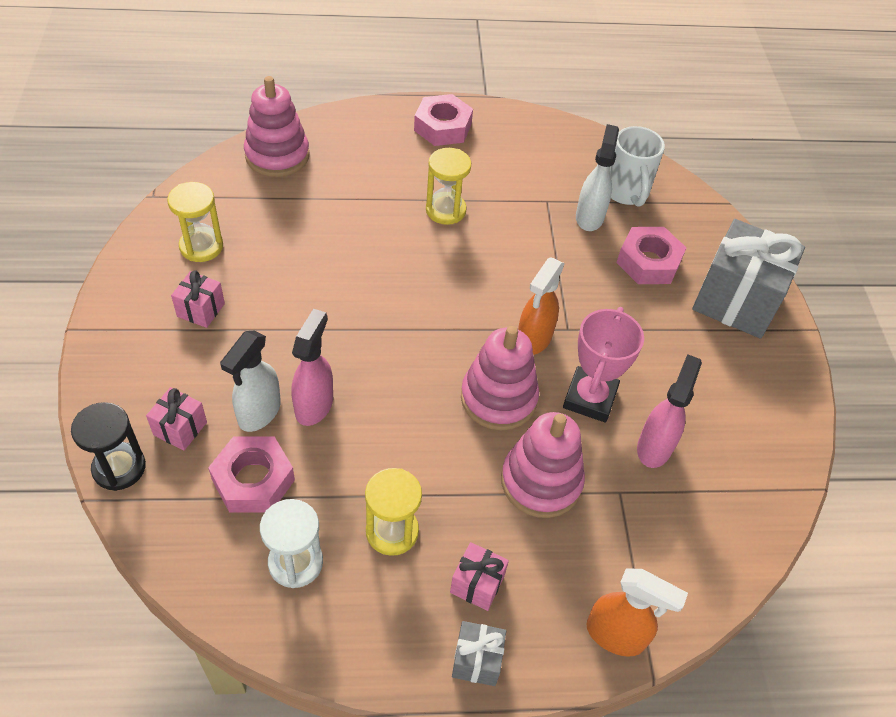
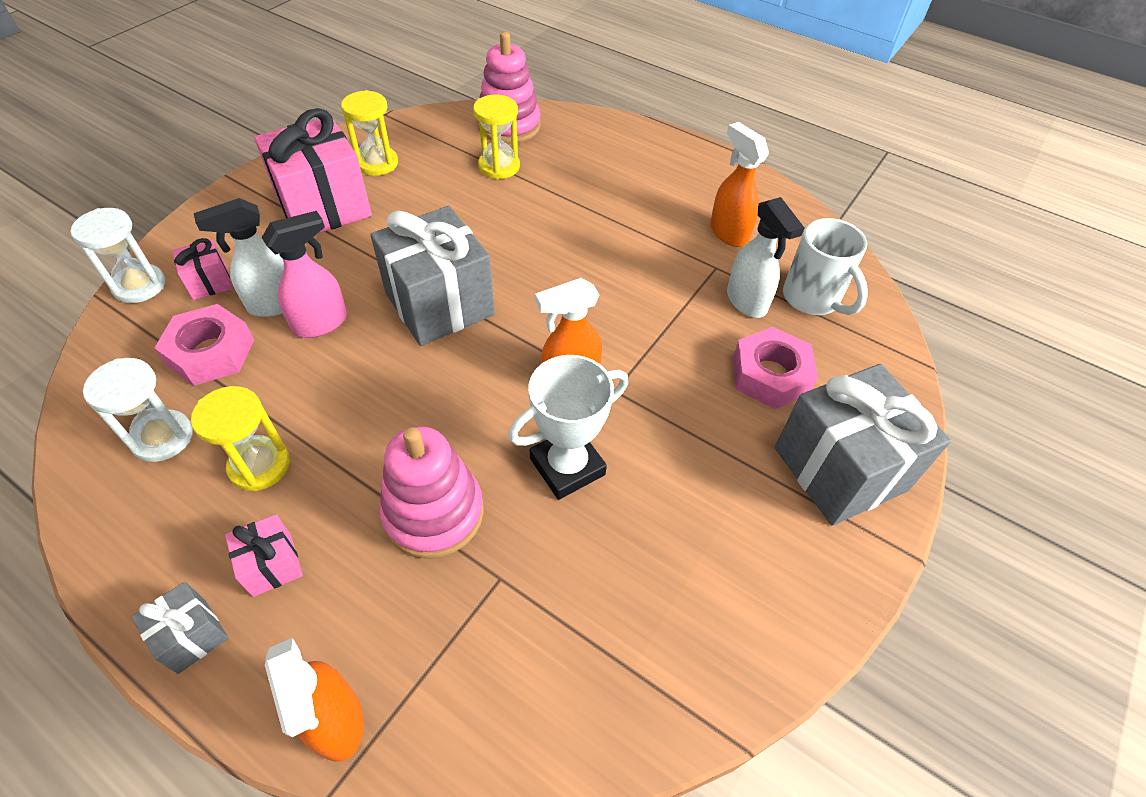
camera: 40 degrees right, 0 degrees up
black hourglass [71,402,146,491] -> white hourglass [70,208,165,303]
pink gift [171,270,225,328] -> pink gift [254,108,372,234], size x2.17
pink nut [414,94,473,146] -> none
yellow hourglass [426,148,471,225] -> yellow hourglass moved to [473,95,520,179]
pink stacking toy [461,326,539,430] -> none
pink trophy [563,307,644,423] -> white trophy [508,355,628,500]
white spray bottle [576,124,619,231] -> white spray bottle turned 105 degrees clockwise [727,197,805,318]
white mug [609,126,665,207] -> white mug turned 60 degrees counterclockwise [783,218,868,315]
pink spray bottle [637,354,702,468] -> none
none -> grey gift [370,206,495,346]
none -> orange spray bottle [710,122,769,247]

